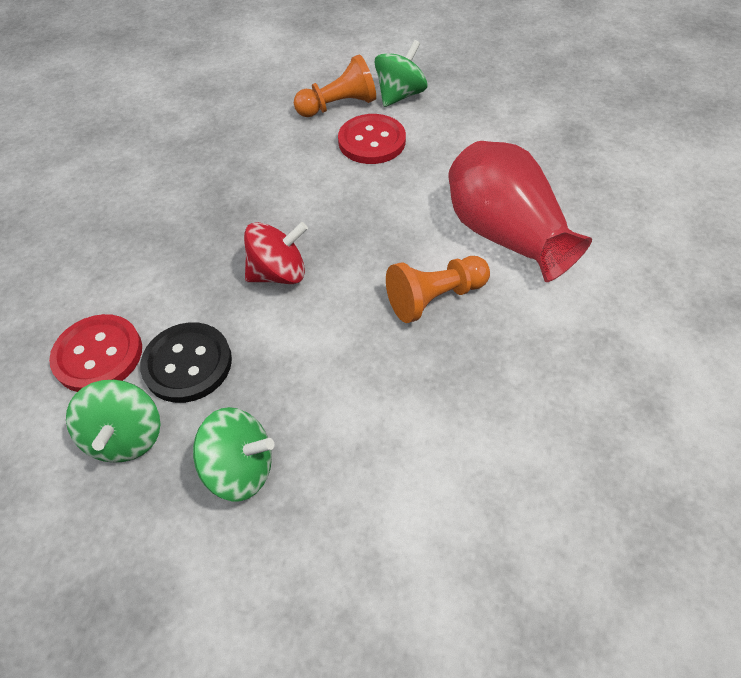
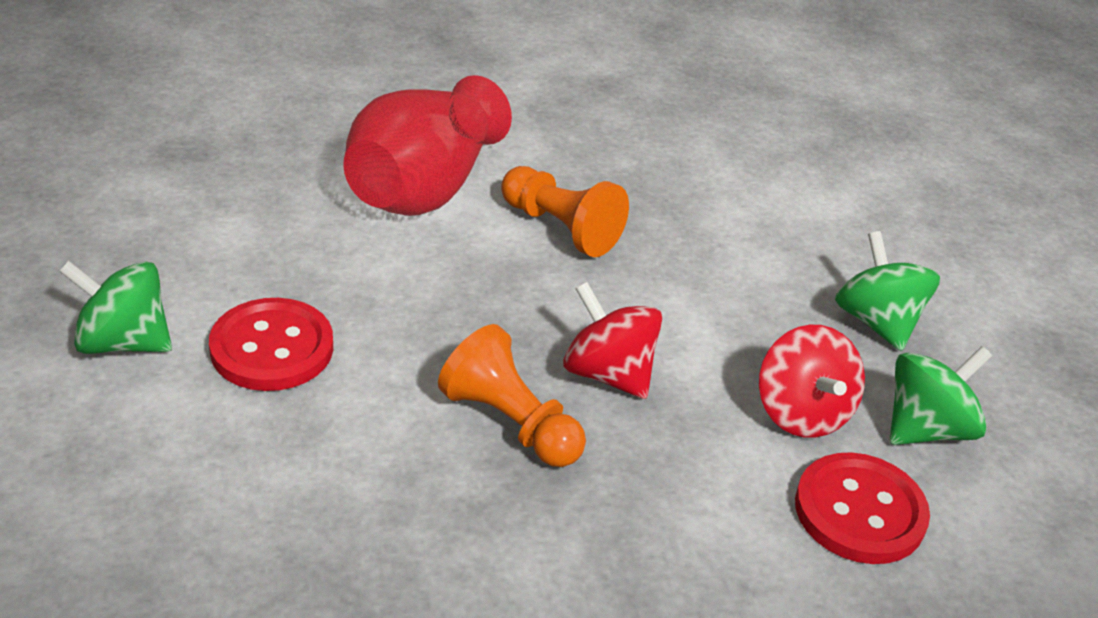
camera: 120 degrees left, 15 degrees down
black button [140,322,232,403] -> red spinning top [759,325,865,438]
orange pawn [294,55,376,117] -> orange pawn moved to [438,324,586,467]

